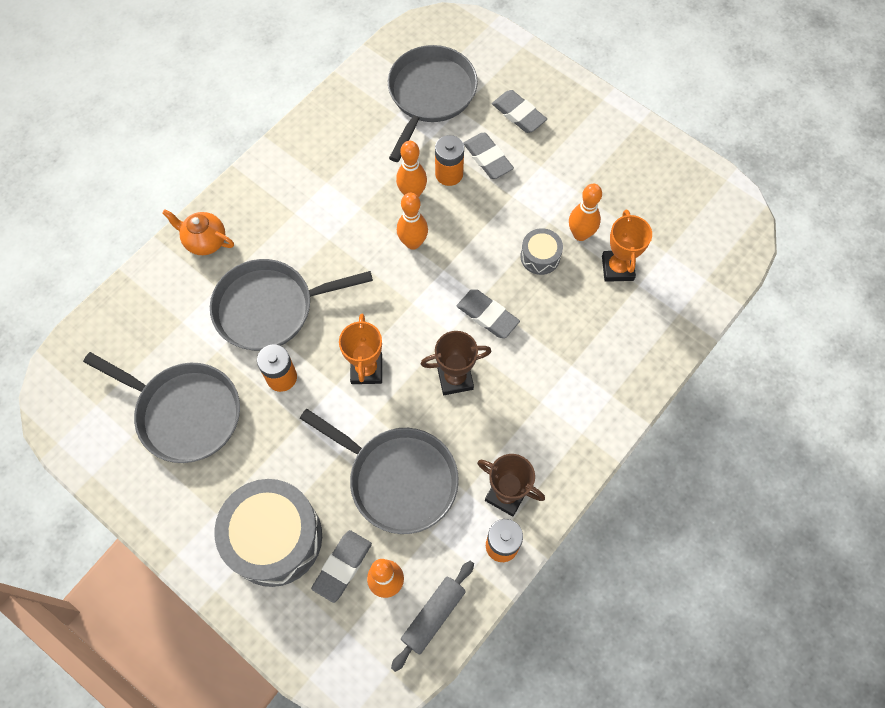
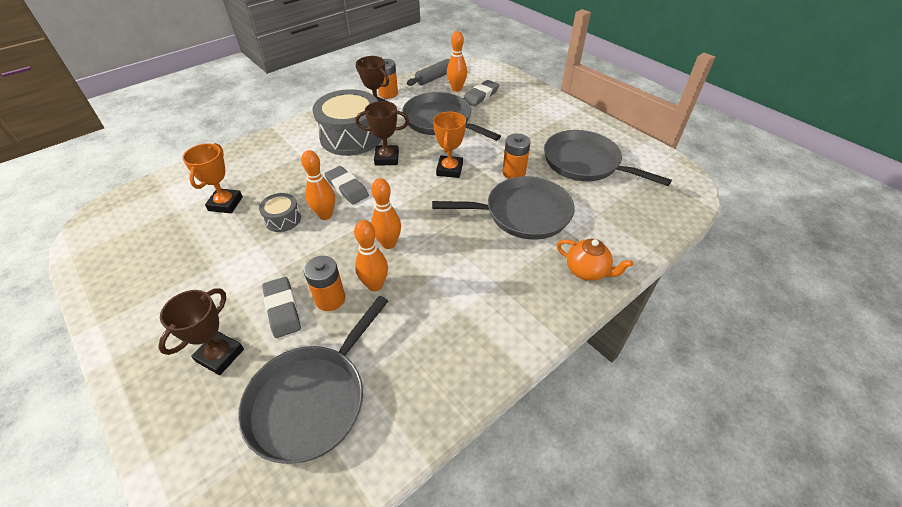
camera: 170 degrees left, 20 degrees down
grey drum [214,479,322,587] -> grey drum moved to [312,89,382,156]
grey eraser [492,90,547,133] -> brown trophy [158,288,244,375]
orange bowling pin [569,184,602,241] -> orange bowling pin moved to [301,150,335,220]

